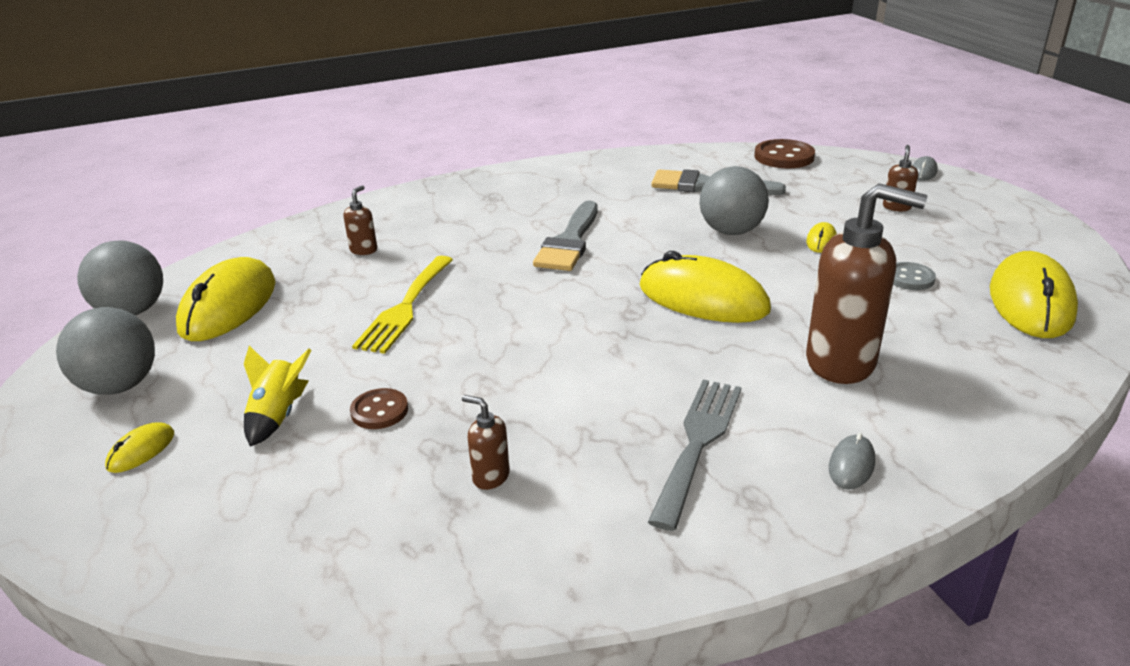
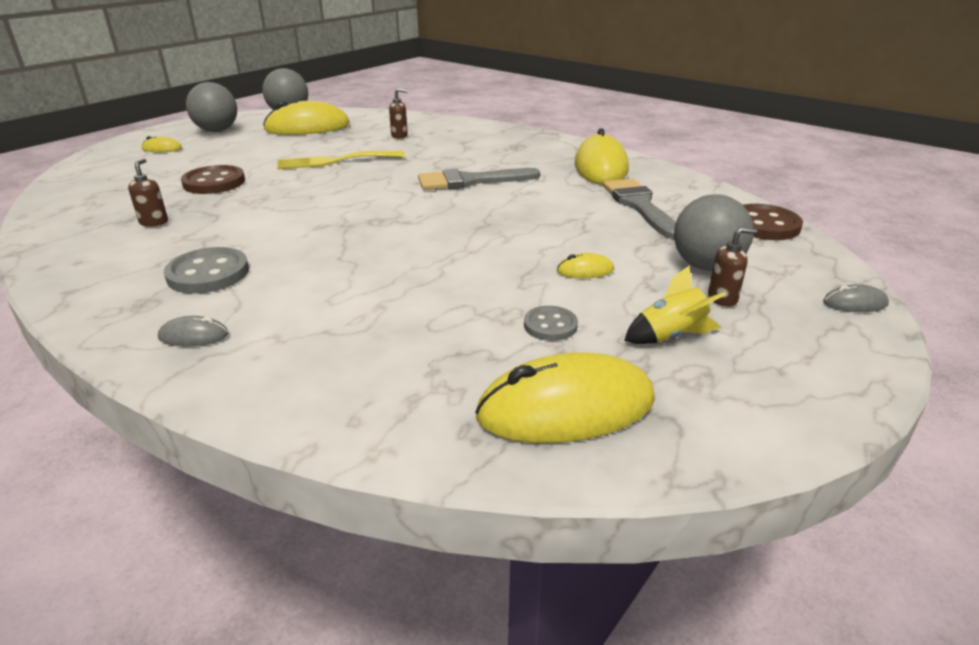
camera: 60 degrees right, 0 degrees up
yellow rocket [244,346,311,447] -> yellow rocket moved to [624,265,726,344]
brown button [350,388,408,429] -> brown button [181,165,245,194], size x1.65
yellow mouse [640,251,771,323] -> yellow mouse moved to [575,128,629,184]
grey fork [648,380,742,531] -> grey button [164,247,249,294]
grey ball [700,166,769,235] -> grey ball moved to [674,194,754,271]
brown soap dispenser [806,183,928,384] -> none

